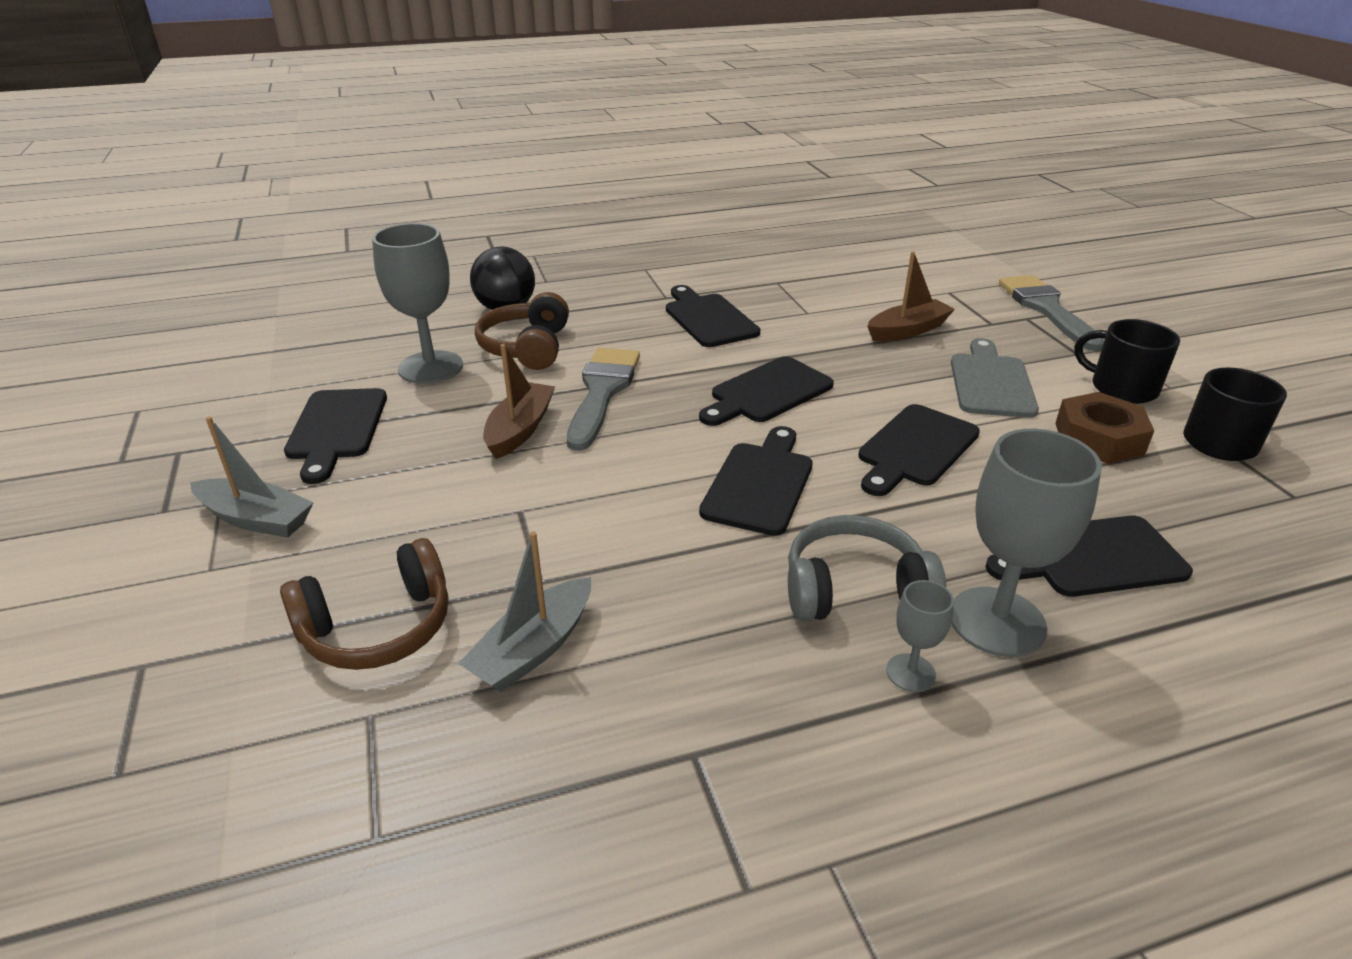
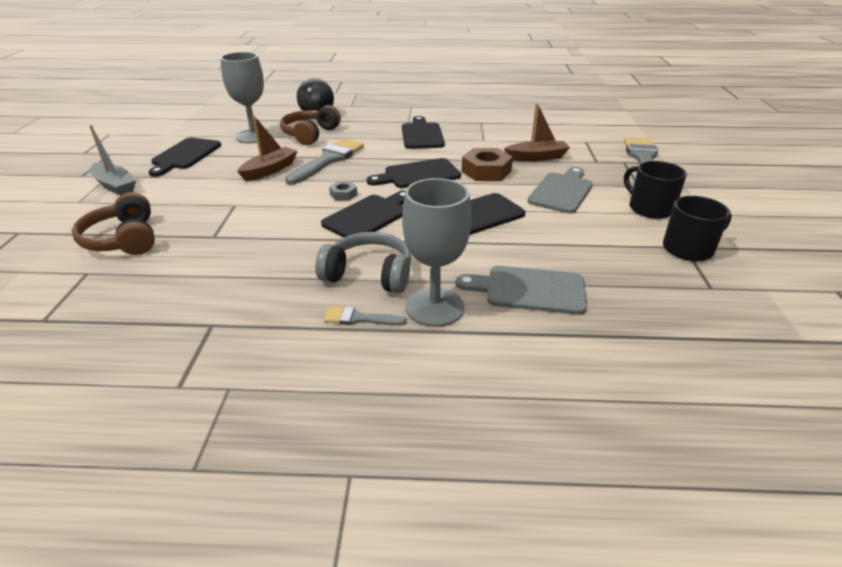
camera: 20 degrees right, 0 degrees up
brown headphones [280,538,448,670] -> brown headphones turned 75 degrees clockwise [72,192,155,255]
grey boat [458,531,591,692] -> none
grey goblet [886,580,954,692] -> grey brush [324,307,406,326]
black cutting board [986,516,1193,597] -> grey cutting board [456,266,587,315]
brown nut [1055,392,1154,464] -> brown nut moved to [462,148,513,181]
none -> grey nut [329,181,357,201]

